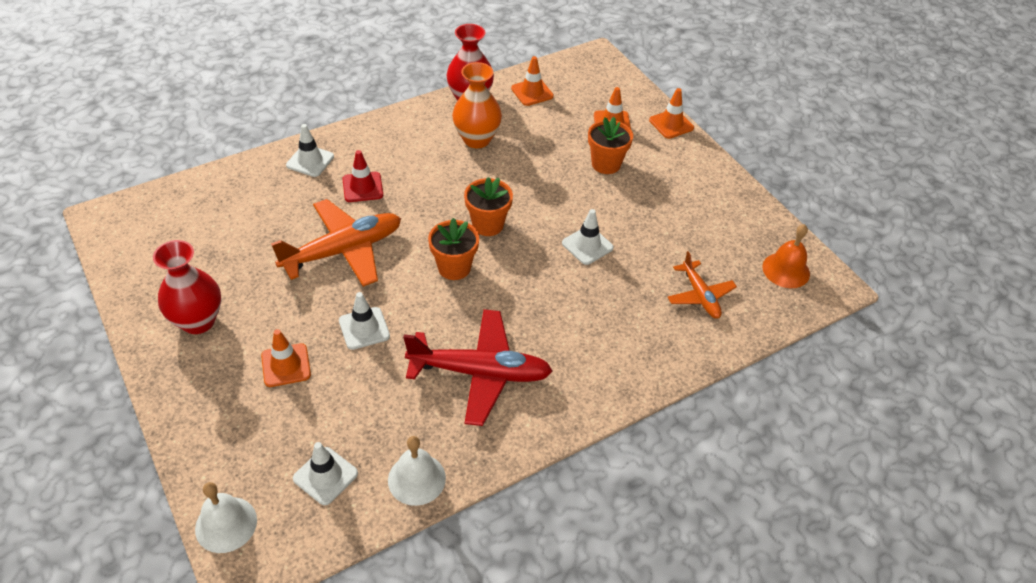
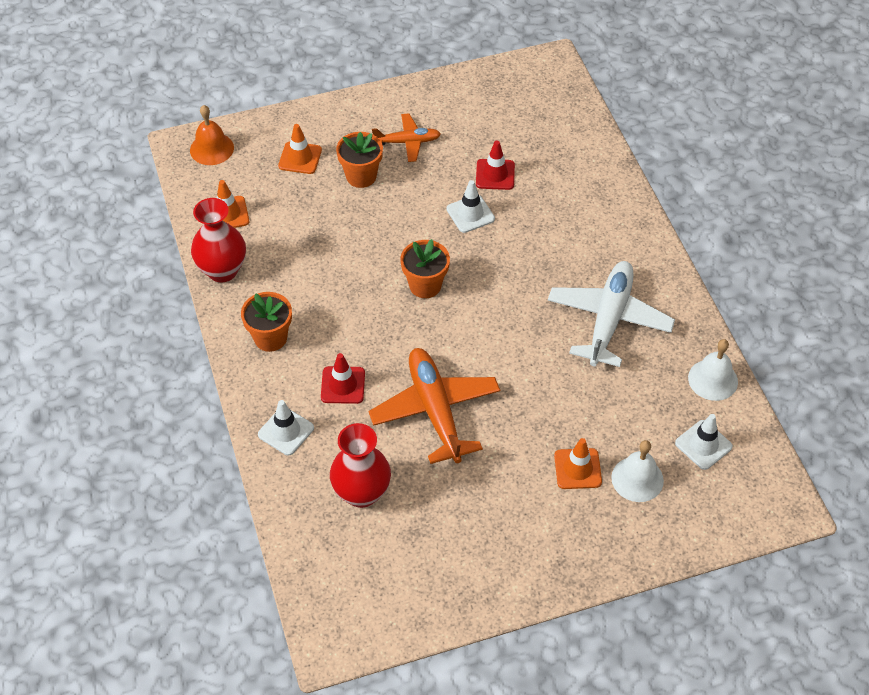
camera: 75 degrees left, 5 degrees up
red vase [153,240,221,334] -> red vase moved to [330,423,391,508]
white bell [195,482,257,553] -> white bell moved to [611,440,664,502]
white traffic cone [339,292,390,350] -> none
red plane [403,309,552,426] -> white plane [548,261,675,367]
orange flower pot [428,218,479,280] -> orange flower pot moved to [241,292,292,352]
orange vase [452,62,502,148] -> none
orange traffic cone [649,88,694,139] -> none
orange plane [668,251,737,319] -> orange plane moved to [372,113,441,162]
orange bell [762,224,810,288] -> orange bell moved to [190,105,234,165]
none -> red traffic cone [476,141,515,190]

